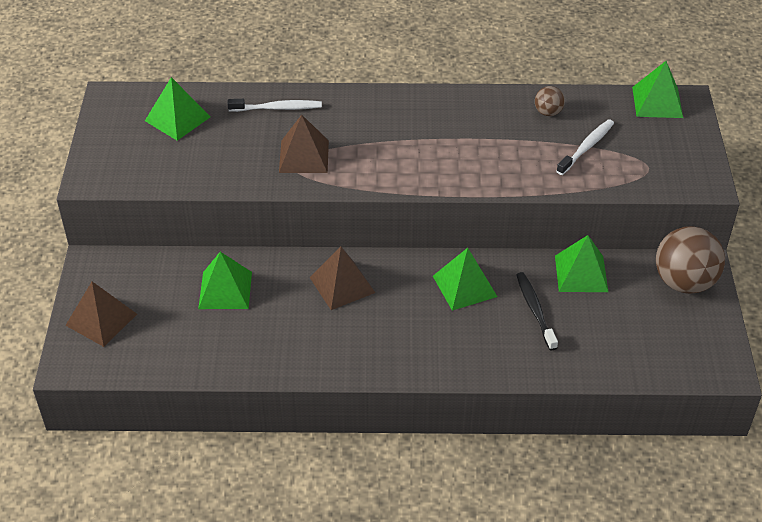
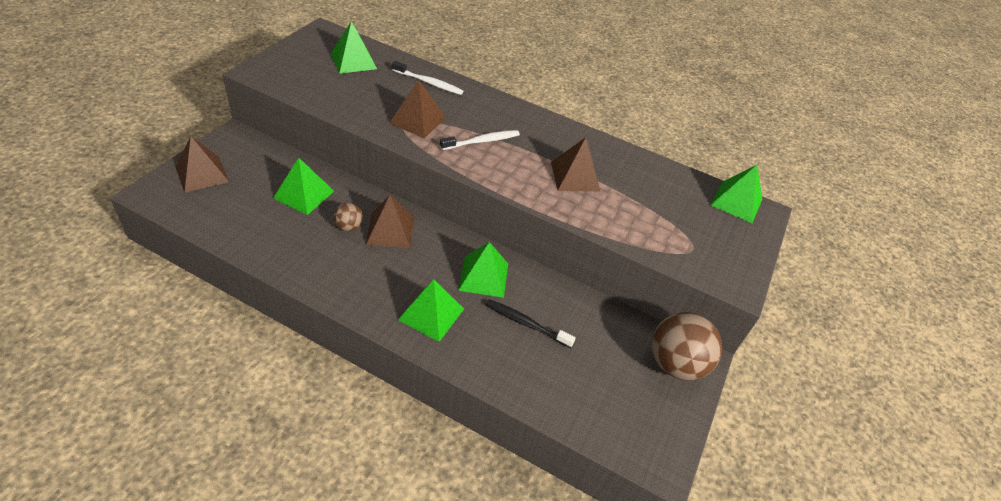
camera: 20 degrees right, 0 degrees up
black toothbrush [516,272,558,351] -> black toothbrush turned 75 degrees counterclockwise [485,299,576,348]
brown ball [535,86,565,116] -> brown ball moved to [334,203,363,231]
green pyramid [555,235,608,292] -> green pyramid moved to [398,280,464,342]
white toothbrush [556,119,614,175] -> white toothbrush moved to [440,130,520,150]
none -> brown pyramid [551,137,600,192]

